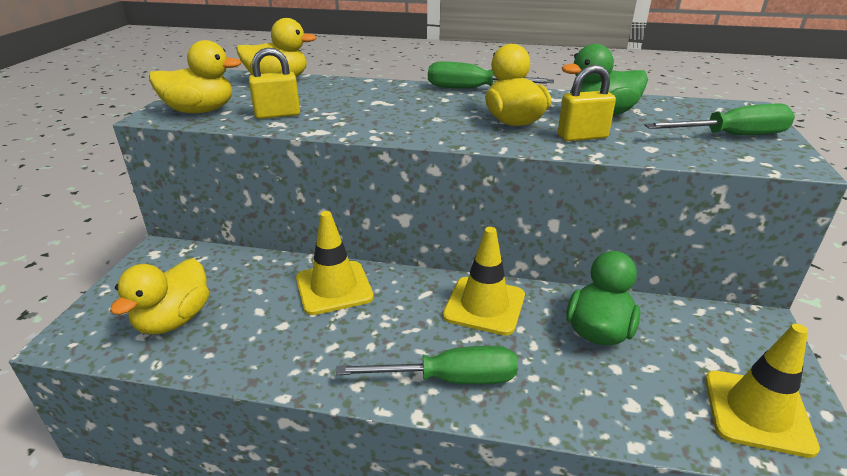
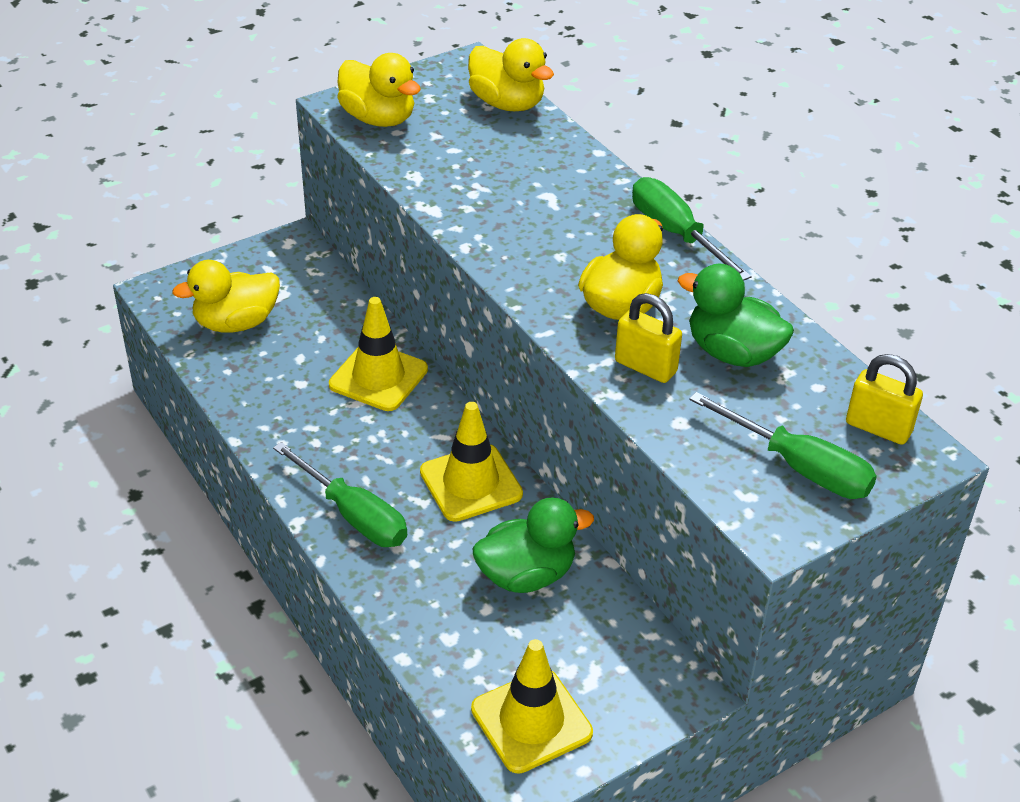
camera: 45 degrees right, 10 degrees up
yellow padlock [249,48,300,119] -> yellow padlock moved to [846,354,923,445]

